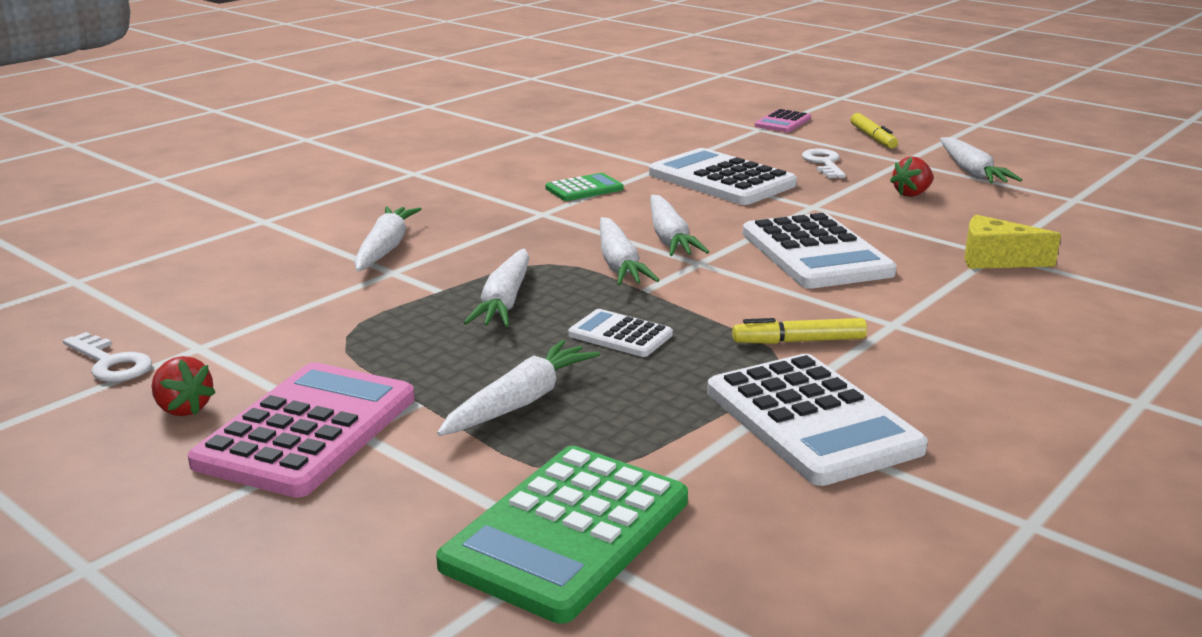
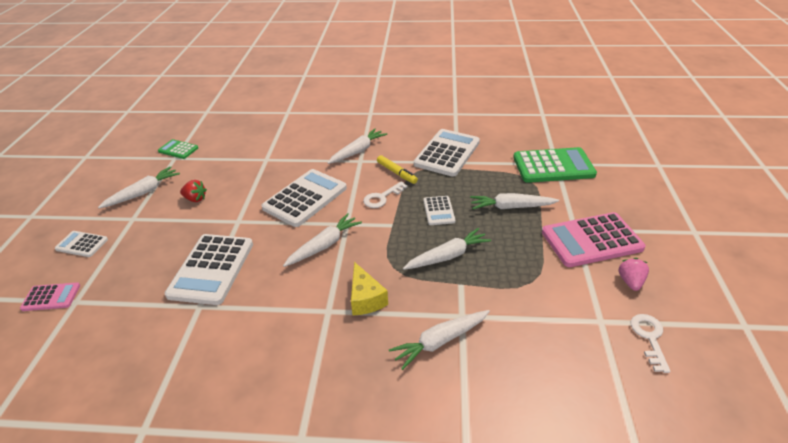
camera: 125 degrees left, 15 degrees up
red strawberry [152,356,216,416] -> pink strawberry [619,258,649,291]
green calculator [545,173,624,201] -> green calculator moved to [158,139,198,159]
white carrot [600,217,659,285] -> white carrot moved to [328,128,387,164]
white key [802,149,846,178] -> white key moved to [363,181,408,208]
yellow marker [851,113,898,149] -> white calculator [55,231,108,257]
yellow cheese [964,215,1061,269] -> yellow cheese moved to [351,262,388,315]

